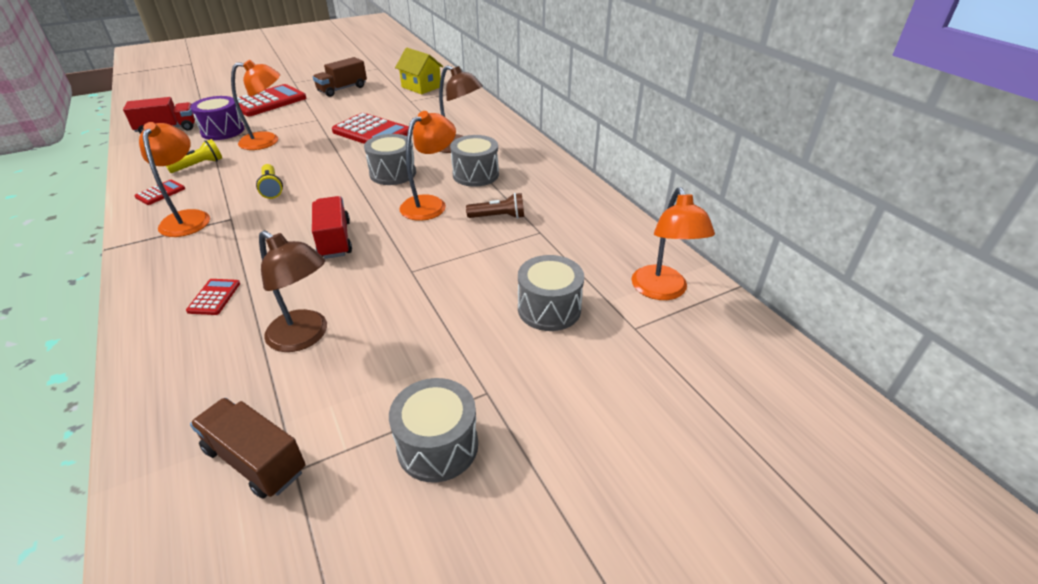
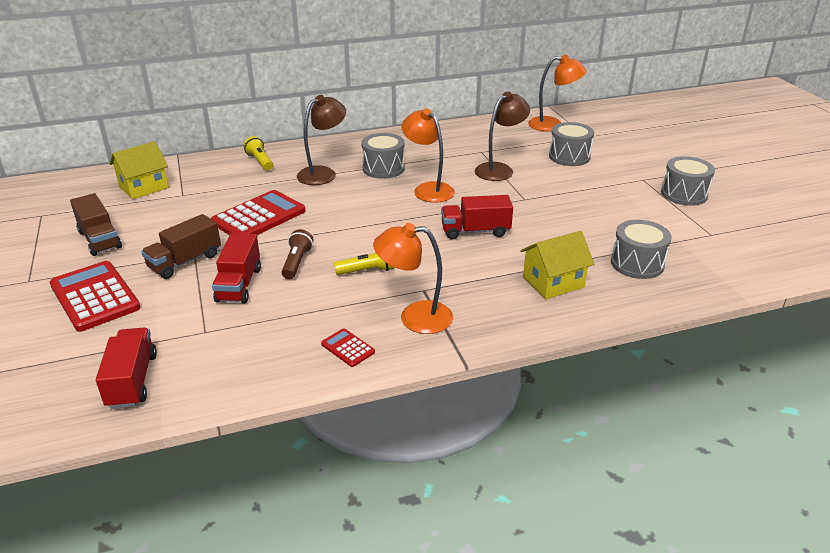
camera: 80 degrees left, 5 degrees down
yellow flashlight [166,139,222,173] -> yellow flashlight moved to [243,136,273,171]
red calculator [186,279,240,315] -> yellow house [520,231,594,299]
purple drum [190,96,244,140] -> none
brown truck [190,398,306,499] -> brown truck moved to [141,214,221,279]
orange lamp [231,60,280,150] -> red truck [212,233,261,303]
brown lamp [259,230,327,352] -> brown lamp moved to [475,91,530,181]
grey drum [364,134,416,185] -> grey drum moved to [611,220,672,279]
brown flashlight [466,193,524,219] -> brown flashlight moved to [282,229,314,279]

